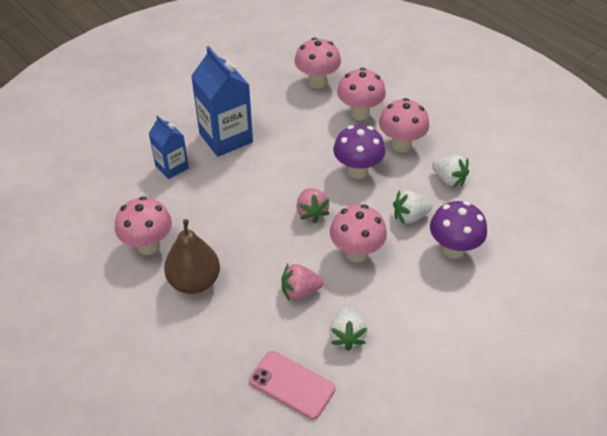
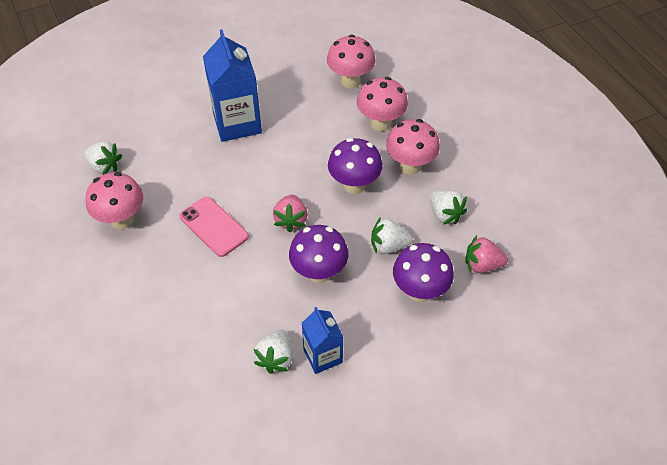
camera: 15 degrees right, 5 degrees up
blue carton [149,115,189,179] -> blue carton moved to [302,307,343,374]
brown pear [164,219,220,294] -> none
pink phone [249,351,336,420] -> pink phone moved to [179,196,249,257]
pink strawberry [282,264,324,300] -> pink strawberry moved to [465,236,508,273]
pink mushroom [330,204,387,262] -> purple mushroom [289,225,349,283]
none -> white strawberry [84,141,122,175]

